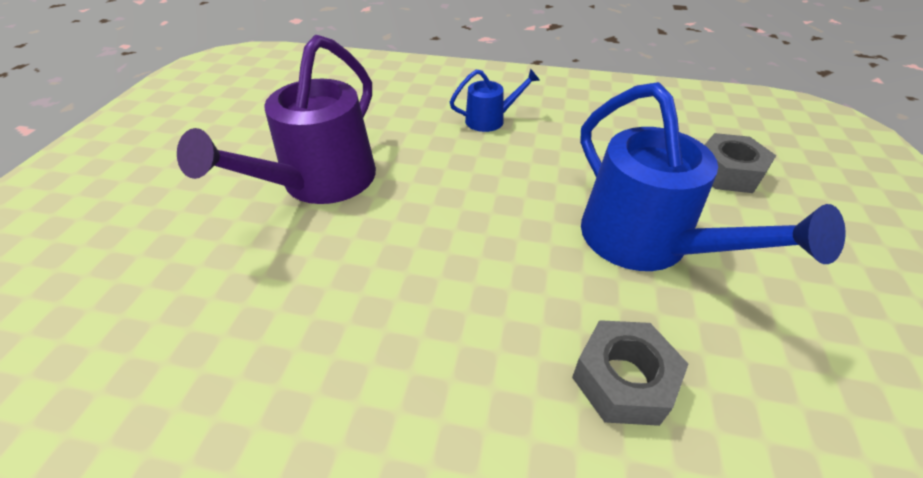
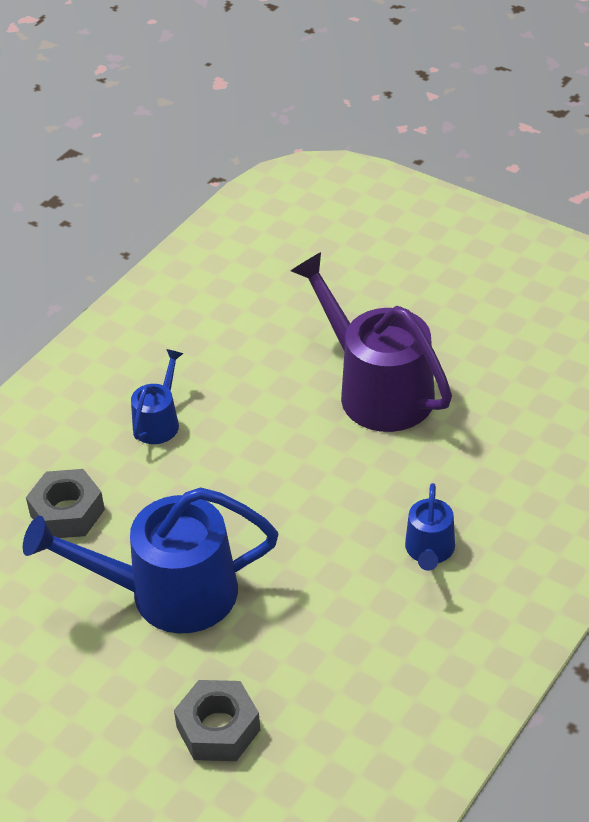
camera: 115 degrees right, 0 degrees up
none -> blue watering can [131,349,183,444]

